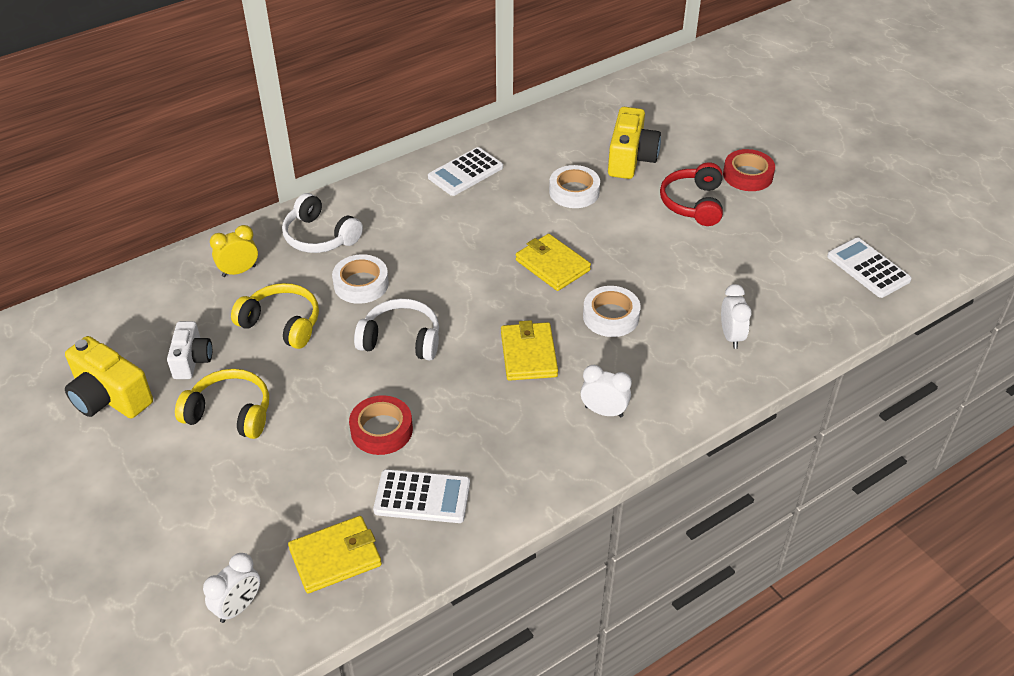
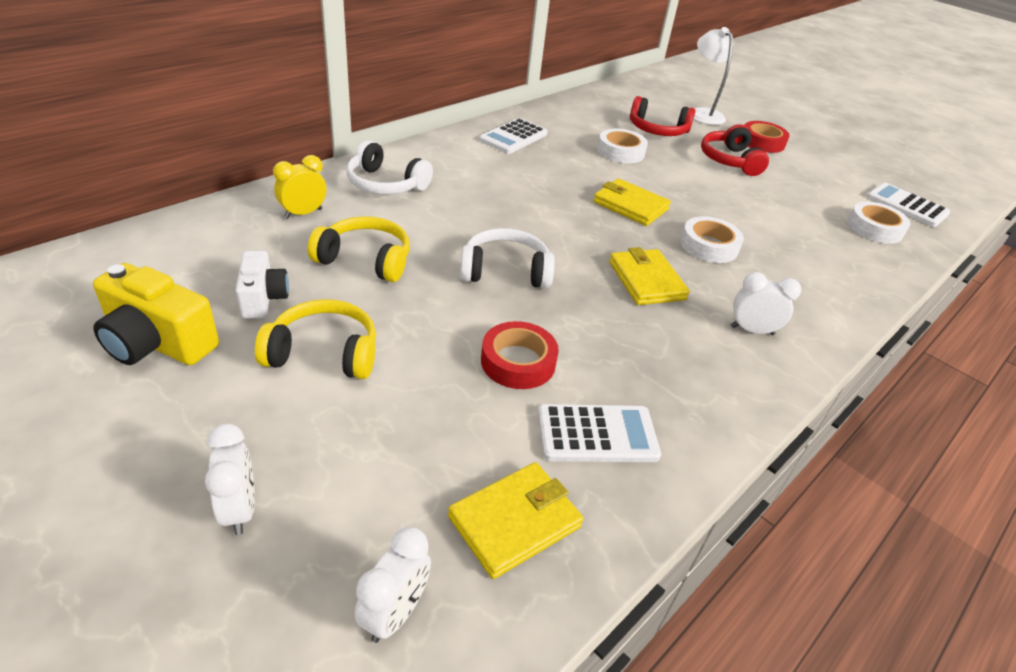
camera: 15 degrees left, 5 degrees down
white tape [332,254,389,304] -> white tape moved to [847,202,910,244]
yellow camera [608,107,661,179] -> red headphones [630,96,696,136]
white clock [721,284,752,349] -> white clock moved to [205,424,255,535]
none -> white lamp [694,27,733,125]

